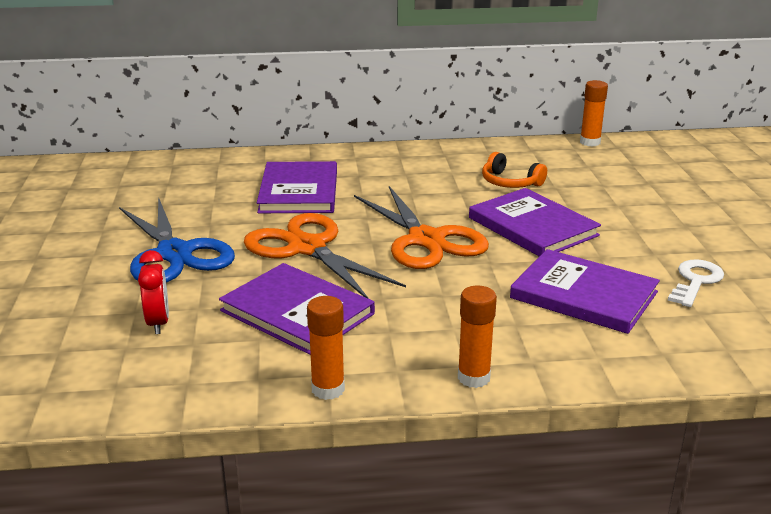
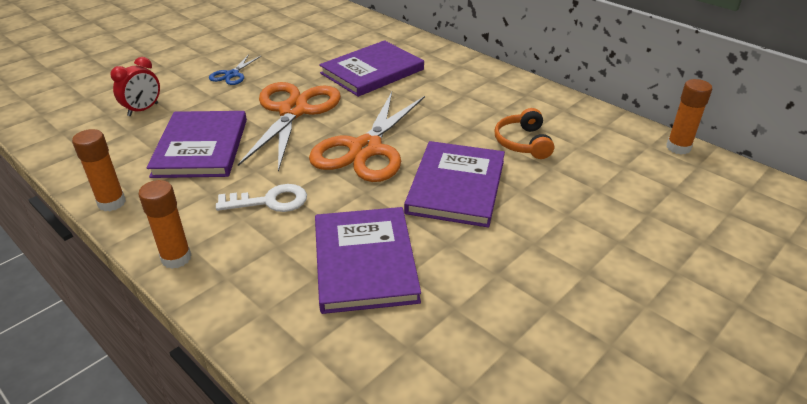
camera: 50 degrees right, 10 degrees up
blue scissors [119,197,235,283] -> blue scissors [209,54,262,85], size x0.47
white key [668,260,724,307] -> white key moved to [216,184,307,212]

